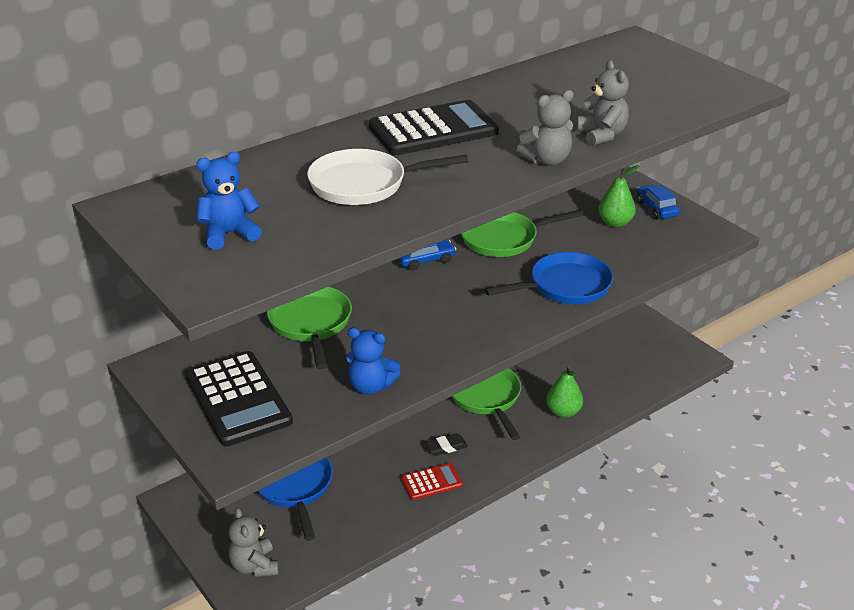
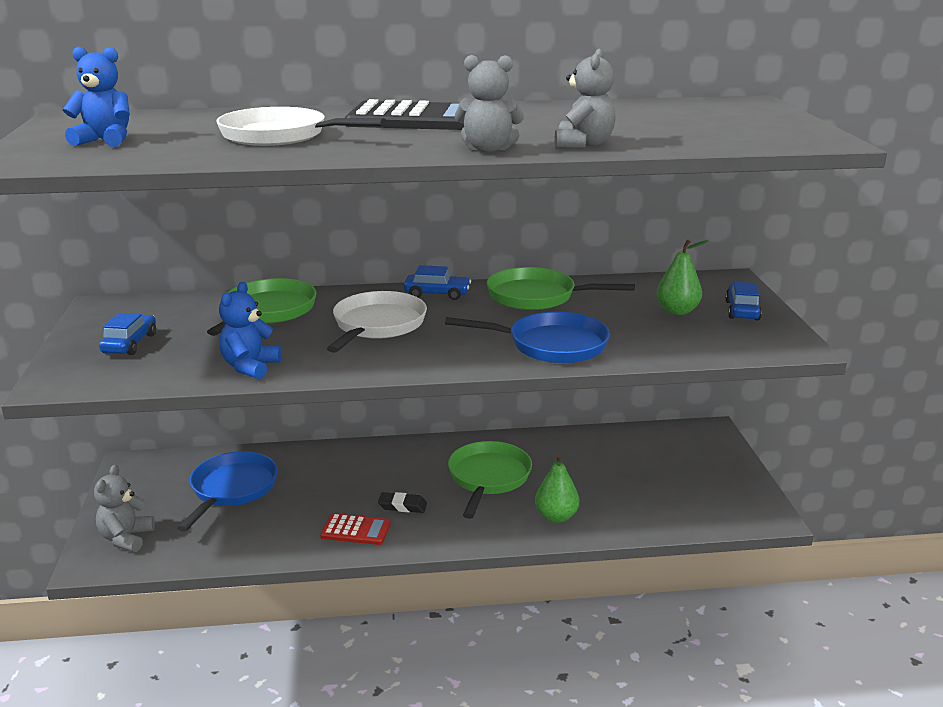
camera: 30 degrees right, 10 degrees down
black calculator [185,351,293,447] -> blue car [99,313,156,355]
blue teddy bear [346,328,400,395] -> blue teddy bear turned 60 degrees clockwise [219,282,282,379]
none -> white pan [327,291,427,353]

